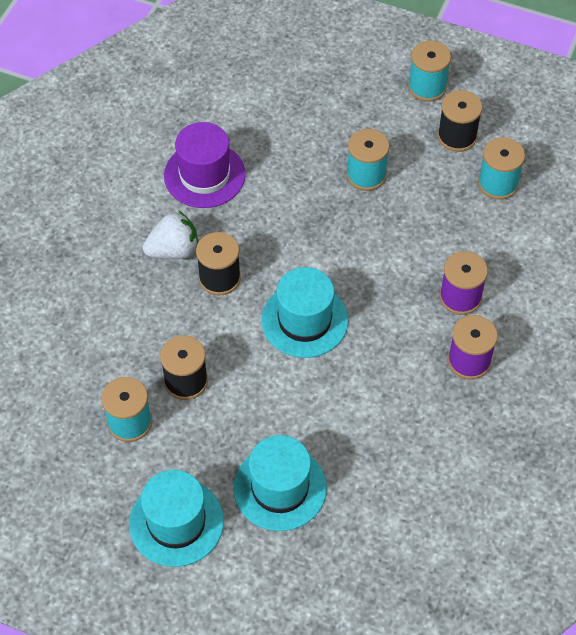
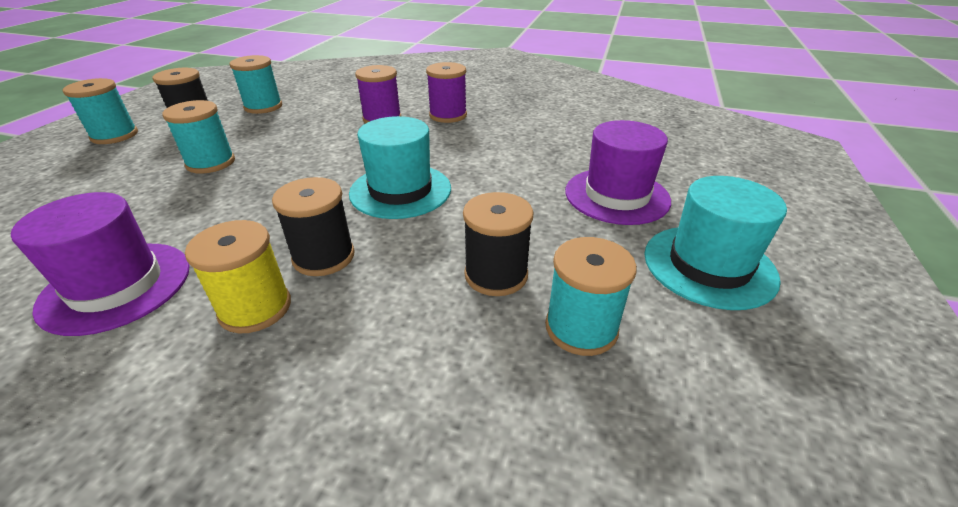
camera: 95 degrees left, 20 degrees down
white strawberry [143,210,198,259] -> yellow spool [185,220,291,333]
turquoise hat [234,435,327,531] -> purple hat [565,120,671,225]

